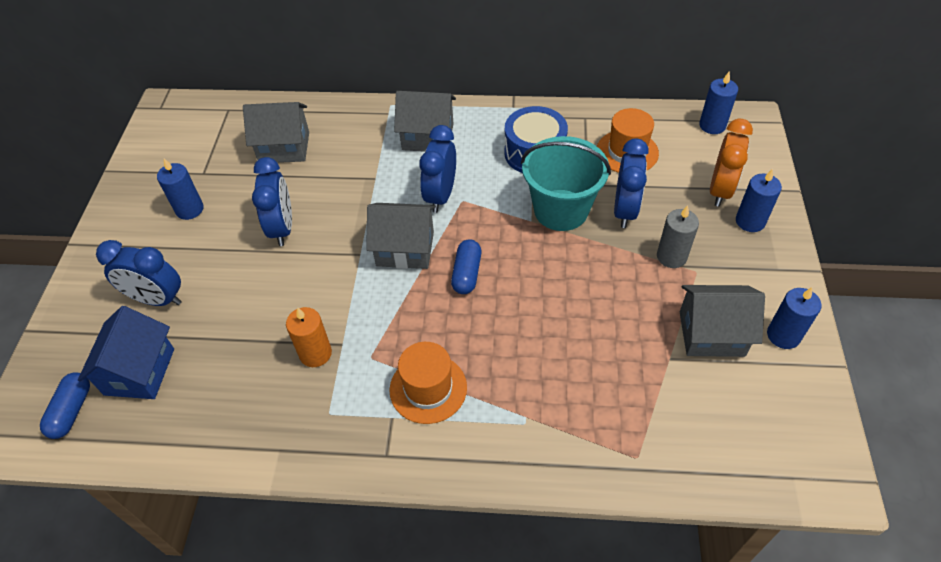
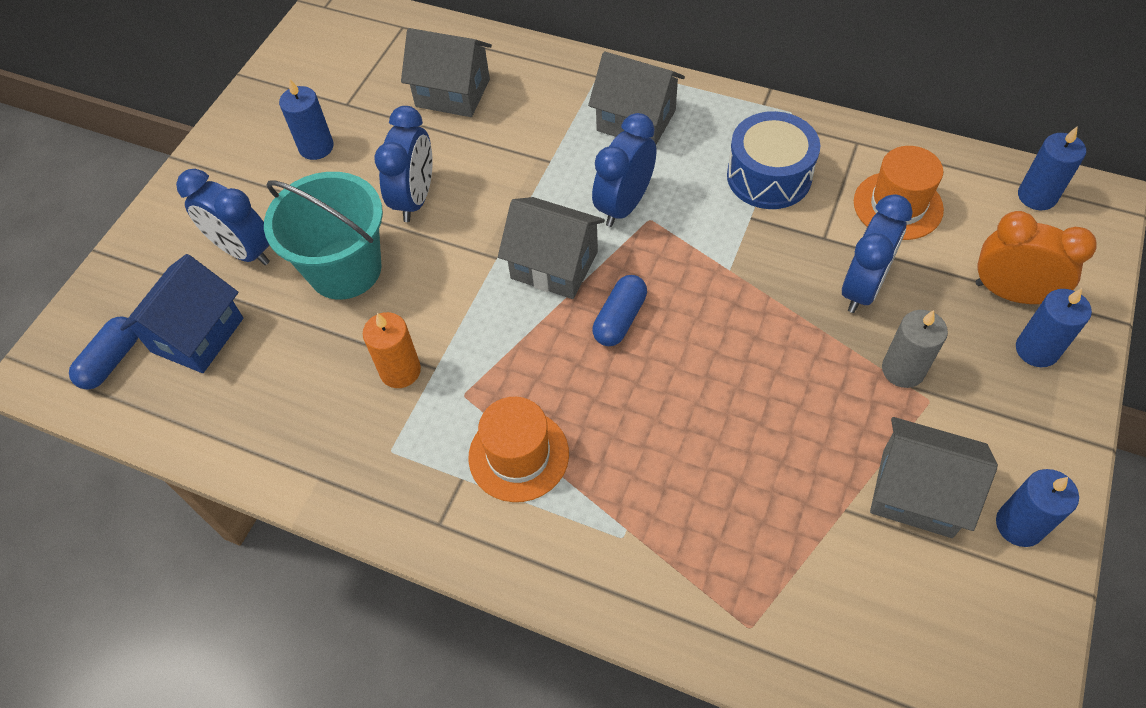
camera: 20 degrees right, 5 degrees up
turquoise bucket [521,136,611,231] -> turquoise bucket moved to [264,172,383,300]
orange clock [710,119,753,207] -> orange clock turned 105 degrees counterclockwise [976,211,1097,304]

